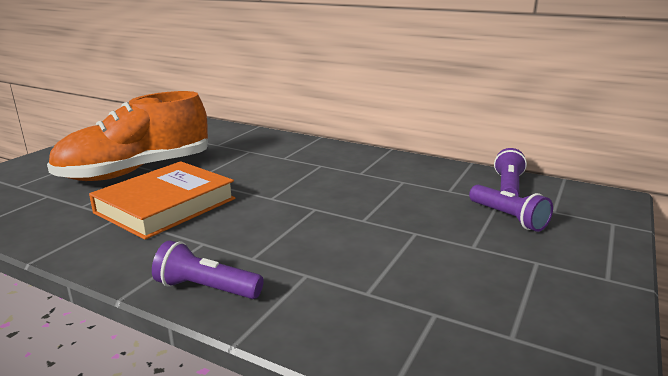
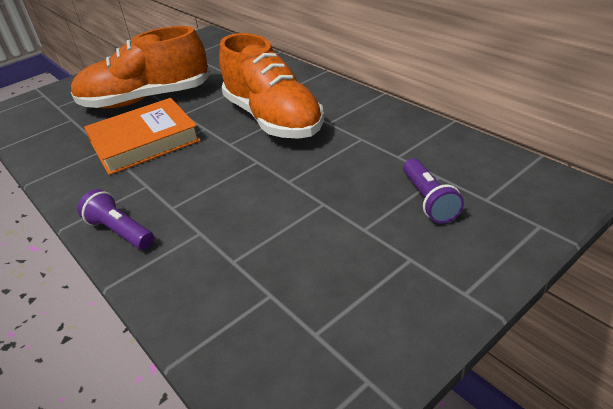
camera: 25 degrees right, 15 degrees up
purple flashlight [494,148,527,197] -> none
none -> orange shoe [219,33,324,139]

